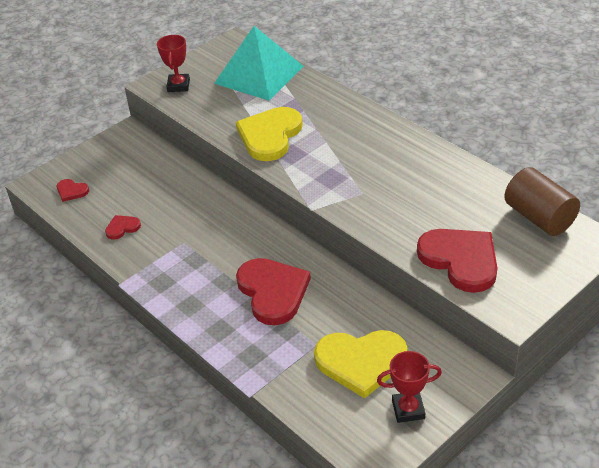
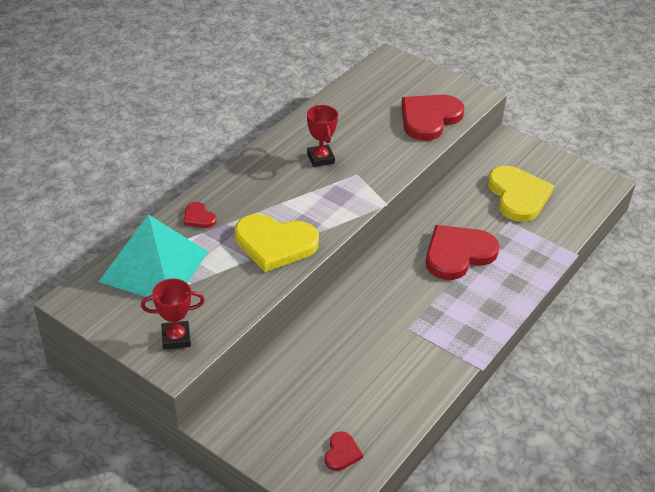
camera: 105 degrees left, 0 degrees up
red heart [105,215,141,239] -> red heart moved to [183,202,216,228]
red trophy [377,351,442,423] -> red trophy moved to [307,105,338,167]
brown cylinder [504,167,580,236] -> none

